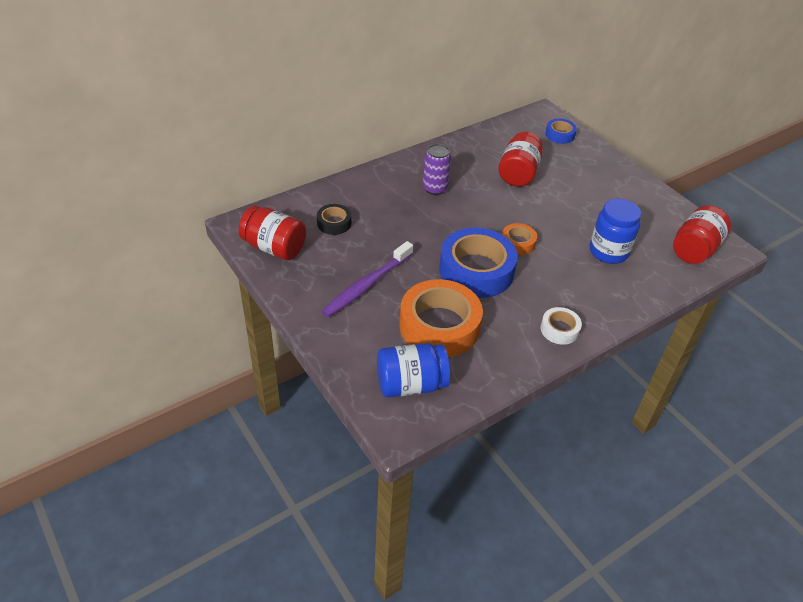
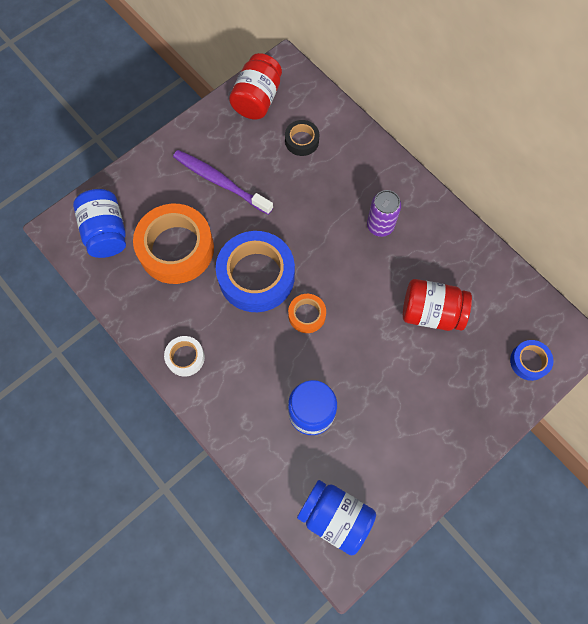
camera: 85 degrees right, 25 degrees up
red jar [673,205,731,264] -> blue jar [297,480,376,556]

